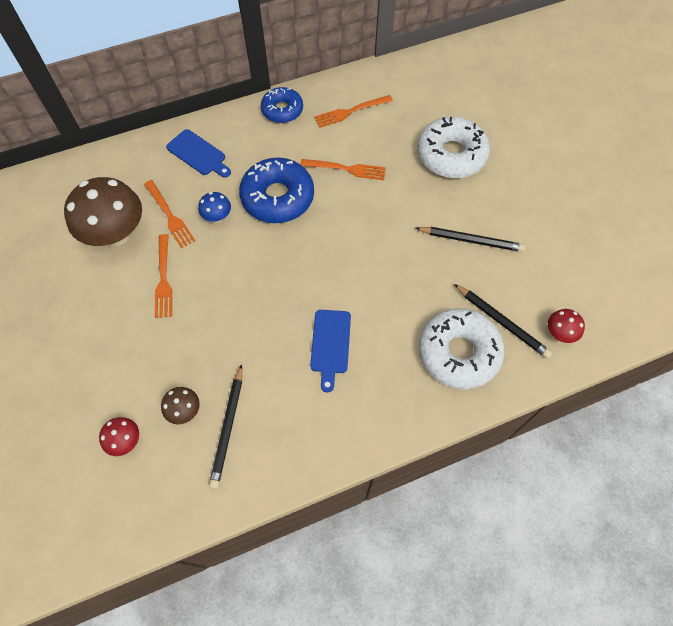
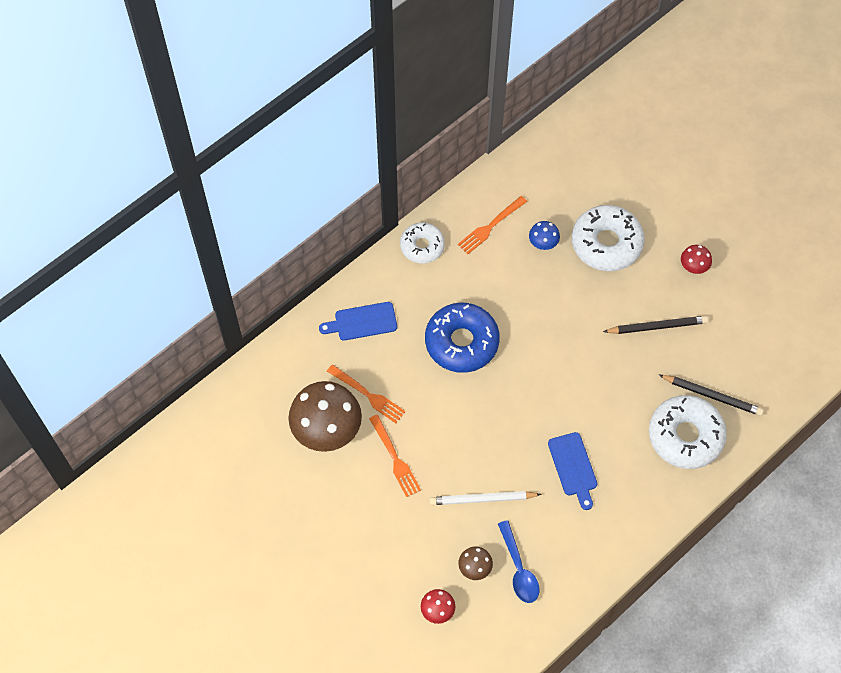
camera: 20 degrees left, 0 degrees up
blue cutting board [166,129,231,178] -> blue cutting board turned 150 degrees clockwise [319,302,397,340]
blue mushroom [198,192,231,222] -> blue mushroom moved to [529,221,560,250]
black pencil [209,364,242,489] -> blue spoon [498,520,539,603]
blue donut [261,87,303,123] -> white donut [400,222,445,264]
orange fork [300,159,386,180] -> none
red mushroom [548,309,585,343] -> red mushroom moved to [681,245,712,274]
none -> white pencil [429,491,542,505]

